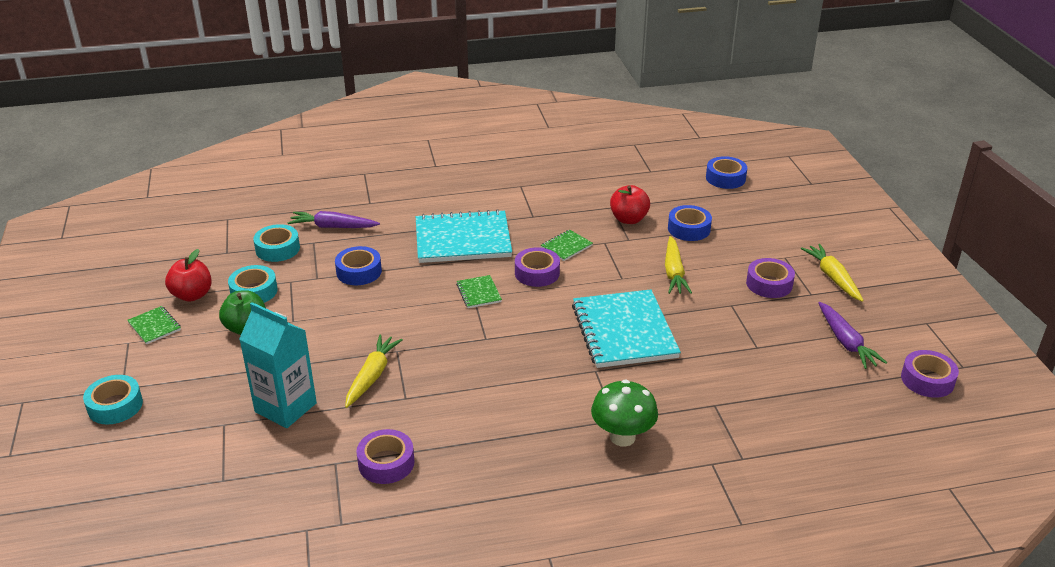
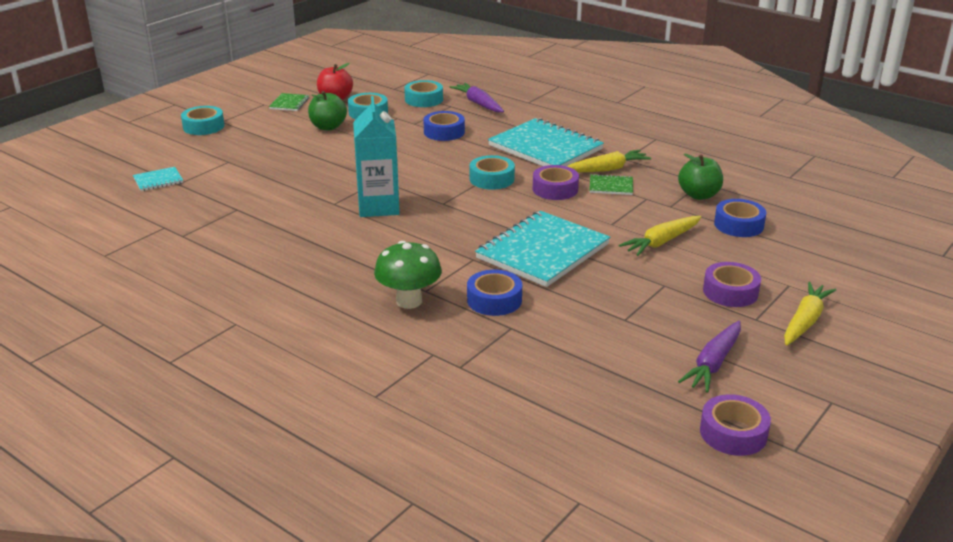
camera: 50 degrees right, 5 degrees down
turquoise carton [239,302,317,428] -> turquoise carton moved to [353,96,400,217]
yellow carrot [345,335,403,408] -> yellow carrot moved to [567,150,651,172]
purple tape [356,429,414,484] -> none
green notebook [456,275,502,308] -> turquoise tape [470,155,515,190]
red apple [610,185,650,224] -> green apple [678,153,723,200]
blue tape [706,156,747,189] -> blue tape moved to [467,270,522,316]
none -> turquoise notebook [133,167,183,191]

